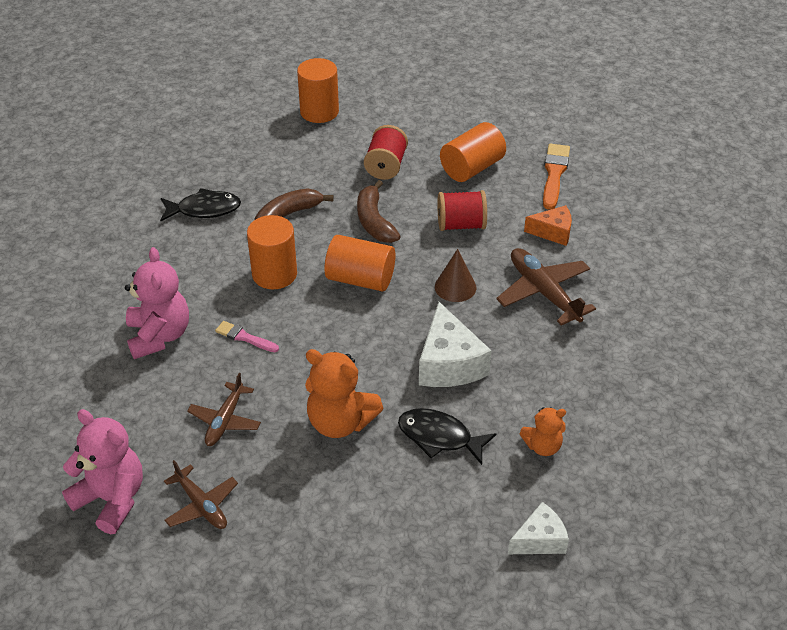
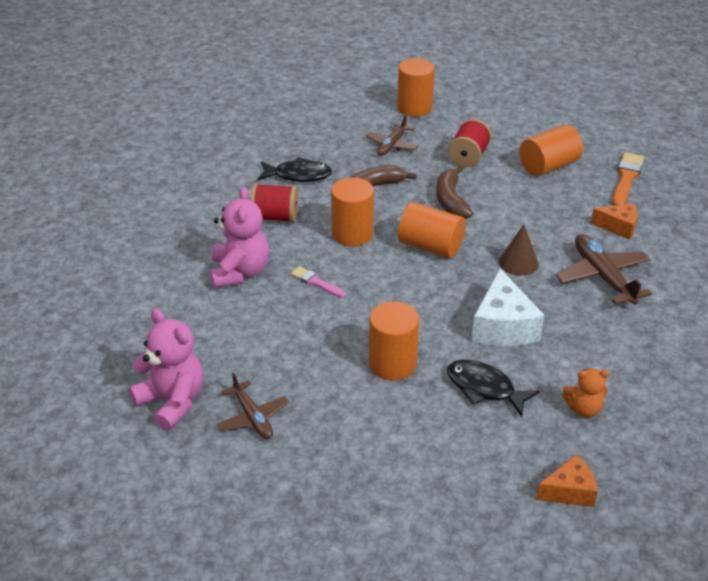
camera: 10 degrees right, 5 degrees down
brown plane [187,373,261,446] -> brown plane moved to [366,114,418,156]
orange teddy bear [305,349,384,438] -> orange cylinder [369,301,420,381]
red spool [438,190,487,231] -> red spool moved to [250,183,299,223]
white cheese [508,502,569,554] -> orange cheese [536,455,598,507]

